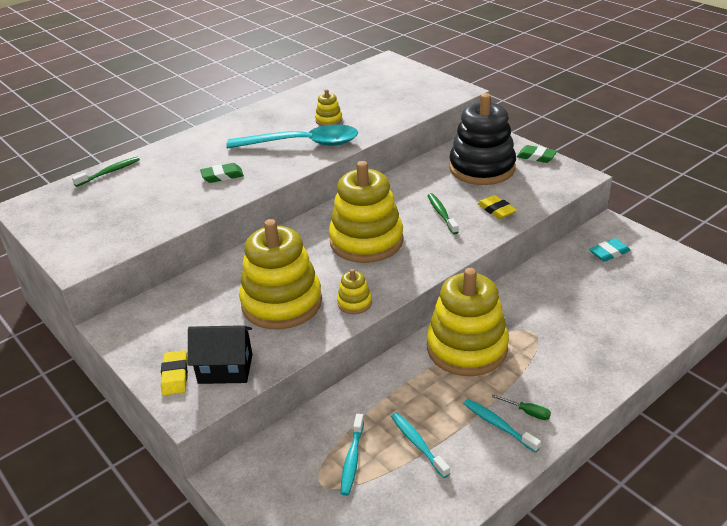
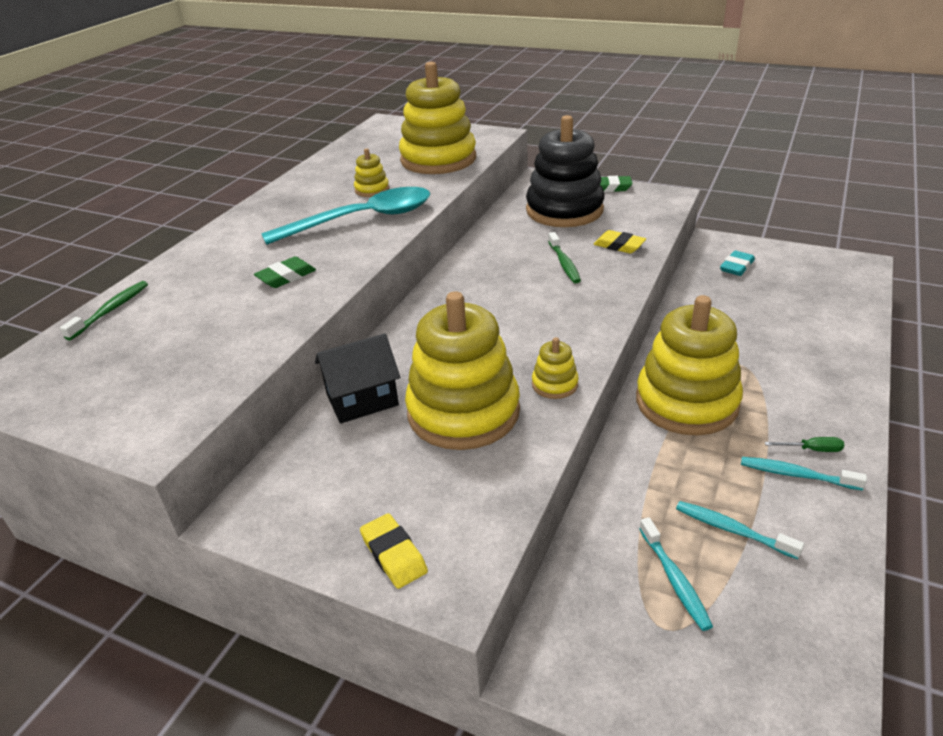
camera: 25 degrees left, 0 degrees up
black house [188,325,253,384] -> black house moved to [315,333,400,424]
yellow stacking toy [329,161,404,263] -> yellow stacking toy moved to [399,62,476,174]
green toothbrush [427,193,458,234] -> green toothbrush turned 150 degrees counterclockwise [548,232,581,283]

